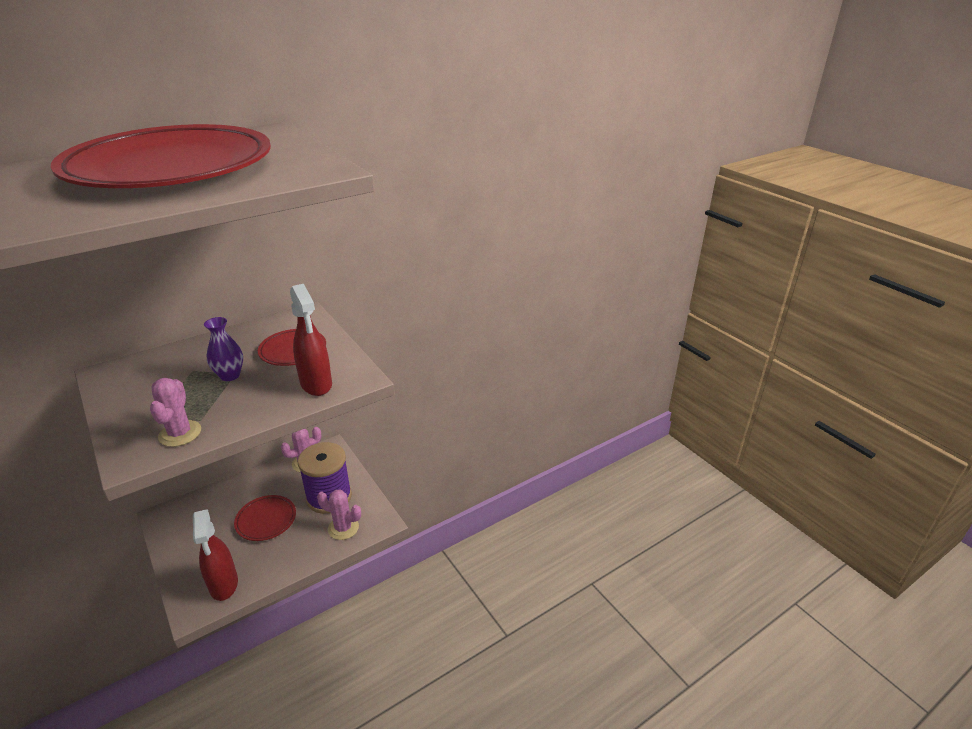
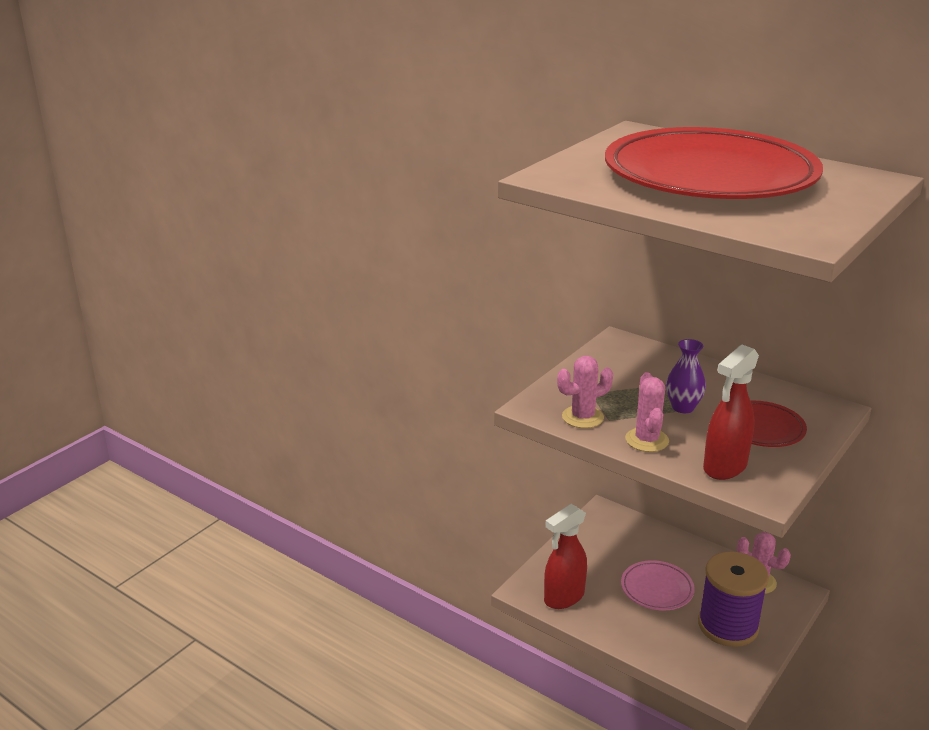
camera: 70 degrees right, 5 degrees down
red plate [234,495,296,541] -> pink plate [621,560,695,610]
pink cactus [317,490,361,540] -> pink cactus moved to [625,372,669,452]

